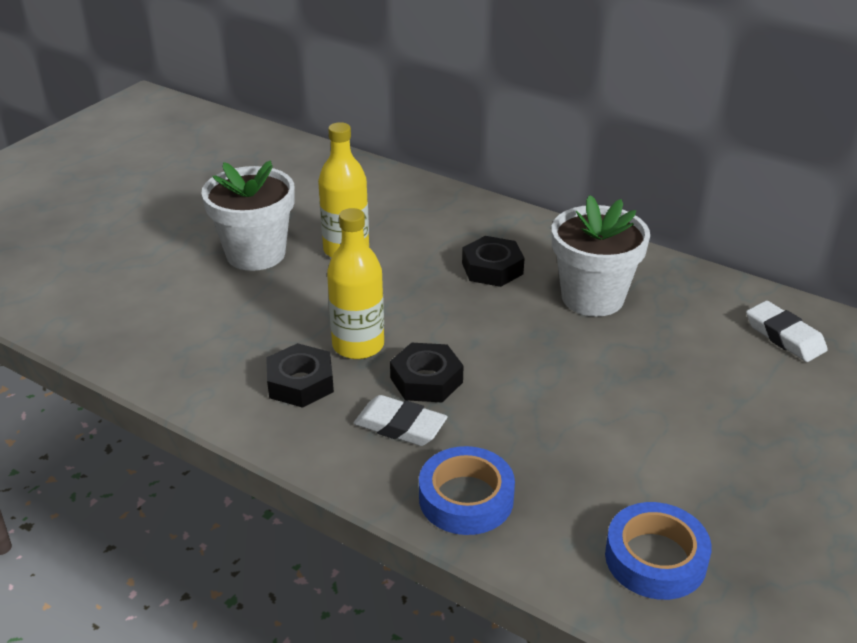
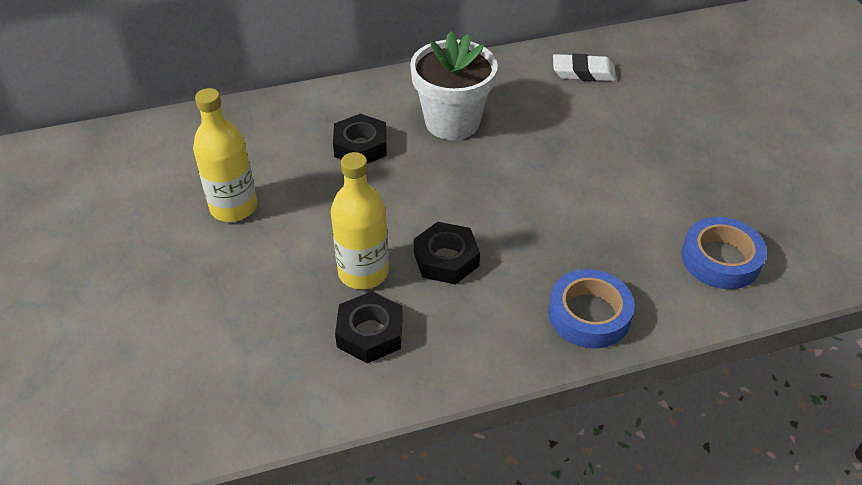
camera: 50 degrees left, 10 degrees up
white flower pot [201,160,294,271] -> none
white eraser [354,395,448,446] -> none

